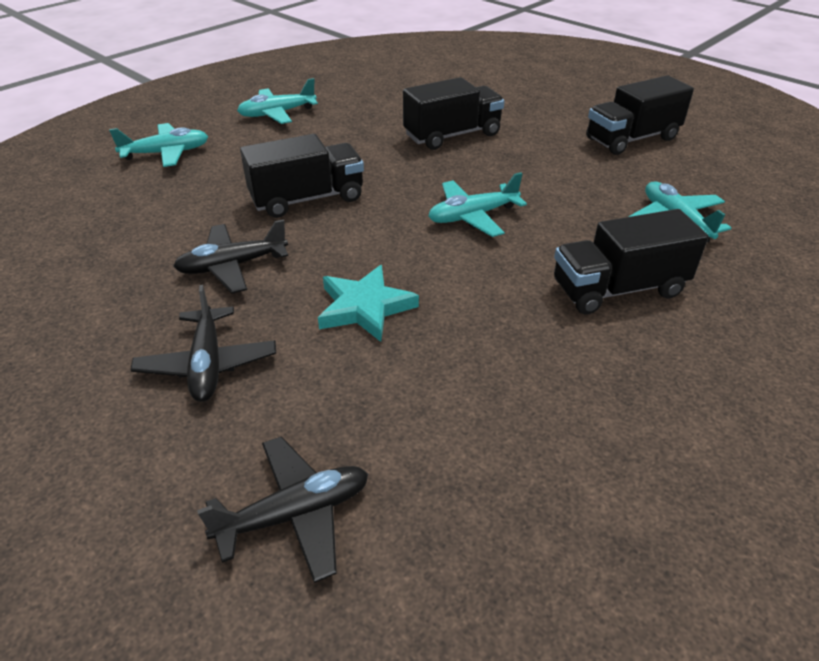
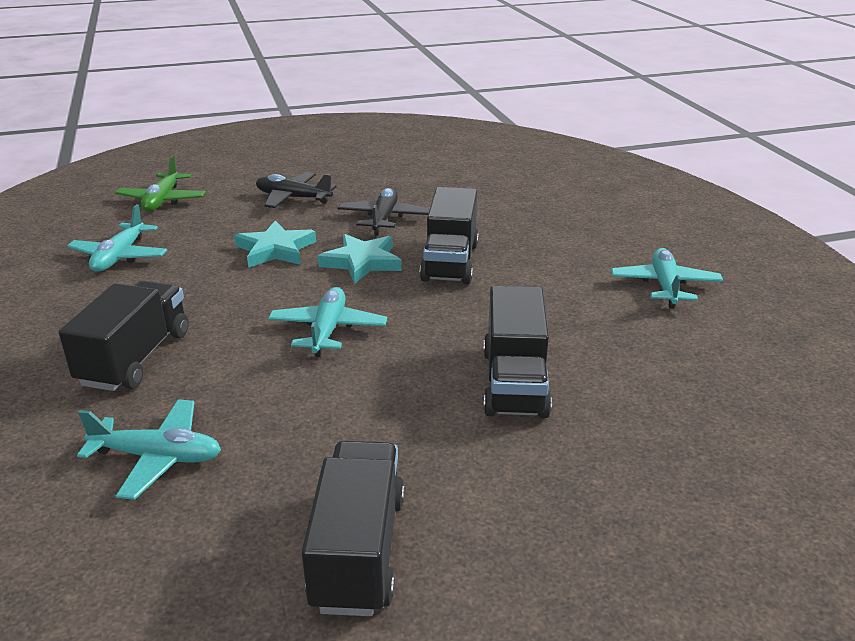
camera: 120 degrees right, 10 degrees down
turquoise plane [109,123,208,167] -> turquoise plane moved to [67,204,167,272]
black plane [197,437,368,583] -> green plane [115,156,206,211]
none -> turquoise star [318,234,402,284]

